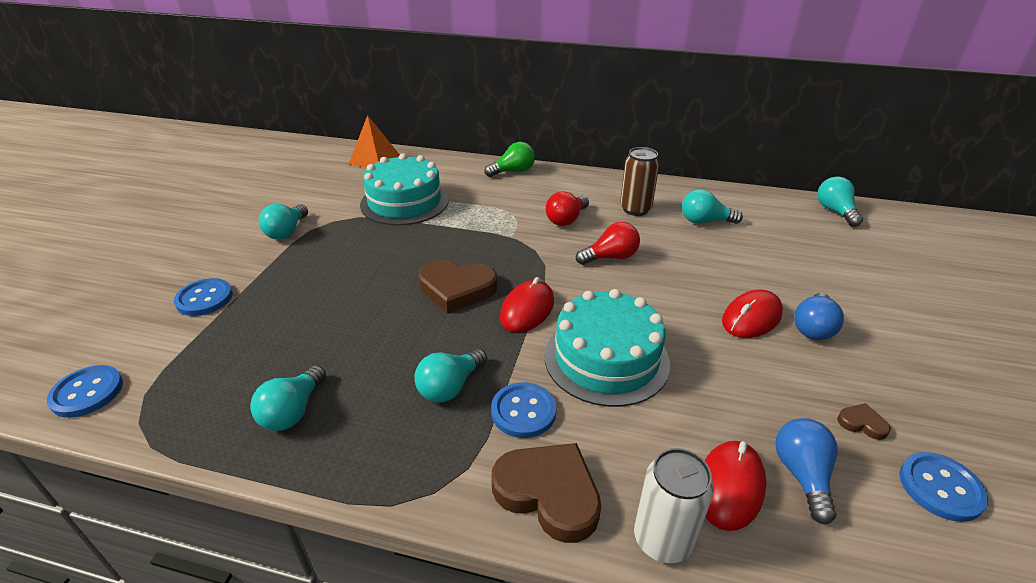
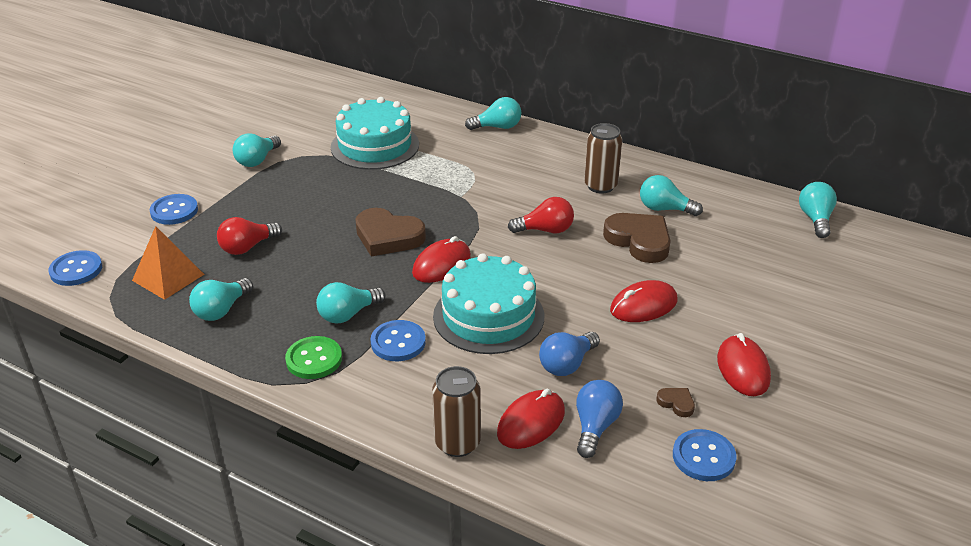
camera: 15 degrees right, 0 degrees up
orange pyramid [349,115,400,168] -> orange pyramid moved to [132,226,204,300]
green light bulb [484,142,535,177] -> turquoise light bulb [465,97,522,130]
brown heart [491,443,601,543] -> brown heart moved to [603,213,671,263]
red light bulb [546,191,589,226] -> red light bulb moved to [217,217,282,255]
white can [634,448,714,563] -> brown can [432,366,481,457]
blue light bulb [794,293,844,340] -> blue light bulb moved to [539,332,600,376]
none -> green button [285,336,342,379]
none -> red mouse [717,333,771,396]

